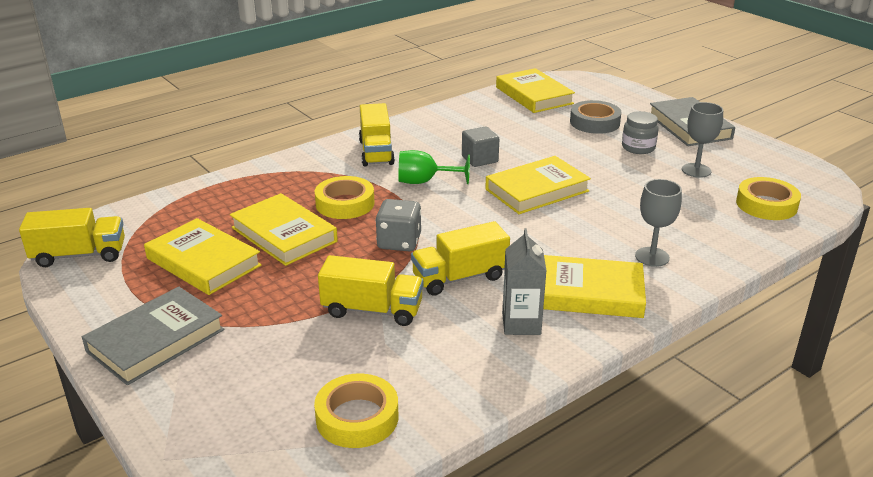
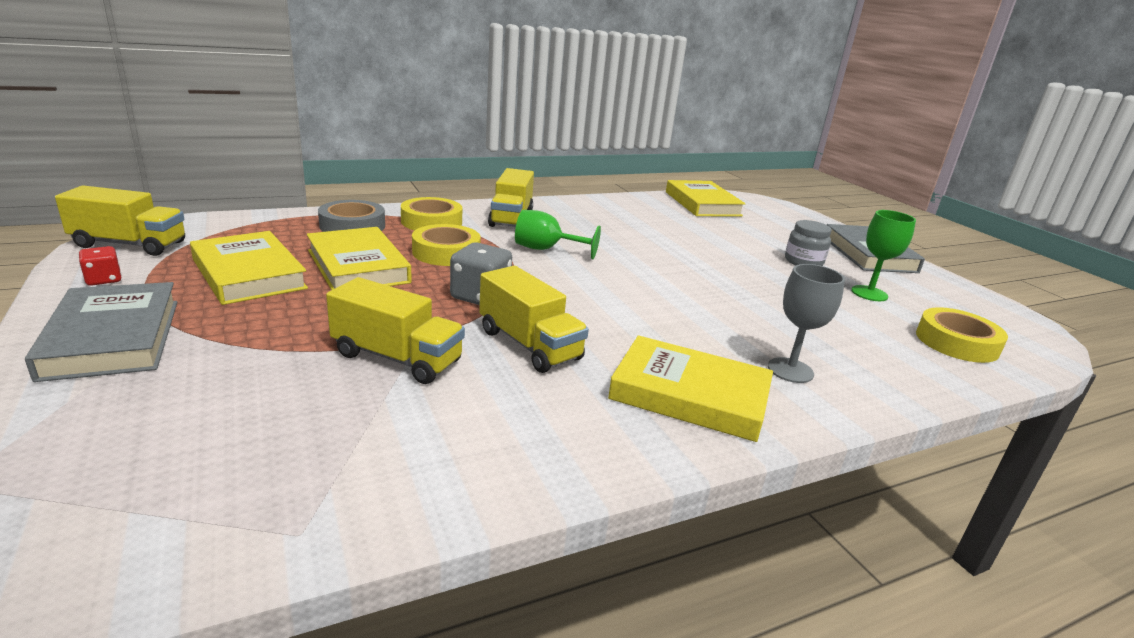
camera: 10 degrees right, 5 degrees down
grey book [82,286,224,385] -> grey book turned 75 degrees counterclockwise [25,282,178,382]
yellow tape [314,373,398,448] -> yellow tape moved to [401,197,462,230]
yellow truck [411,221,510,296] -> yellow truck turned 120 degrees counterclockwise [479,266,589,373]
grey cube [462,126,499,167] -> none
yellow book [485,156,591,214] -> none
grey carton [502,228,547,335] -> none
grey tape [570,100,622,134] -> grey tape moved to [318,200,385,232]
grey goblet [682,102,723,178] -> green goblet [851,210,916,301]
none -> red dice [79,246,122,286]

